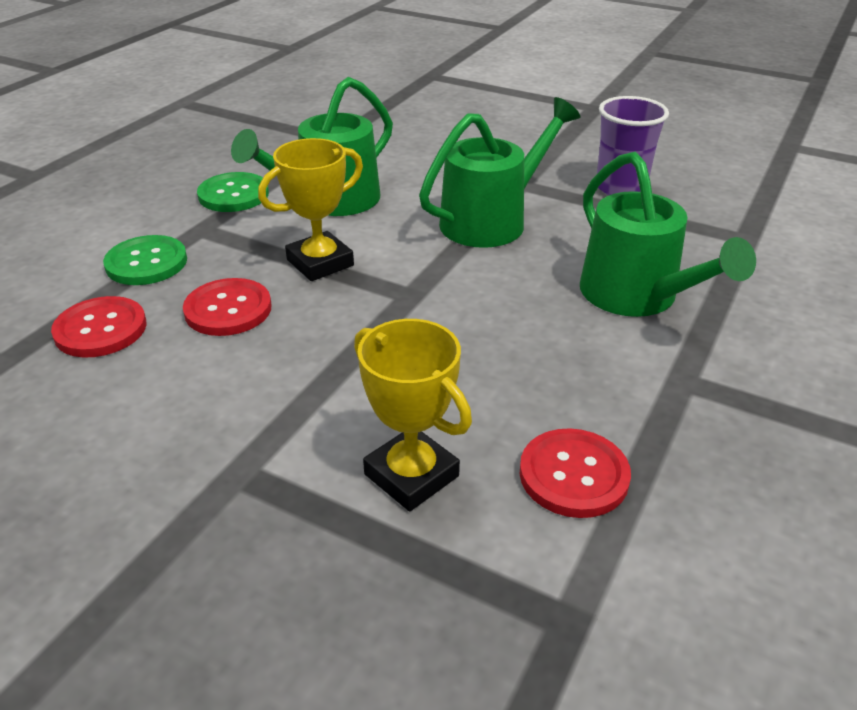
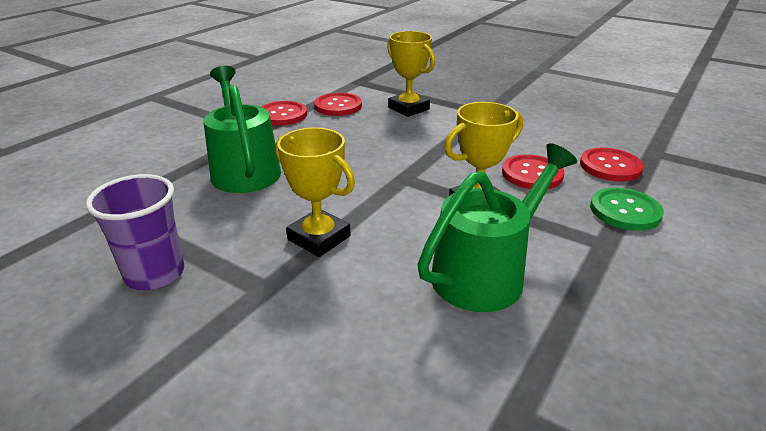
camera: 175 degrees left, 5 degrees down
green button [197,172,269,212] -> none
green watering can [419,97,580,248] -> yellow trophy [275,127,355,257]
none -> red button [261,101,307,126]

